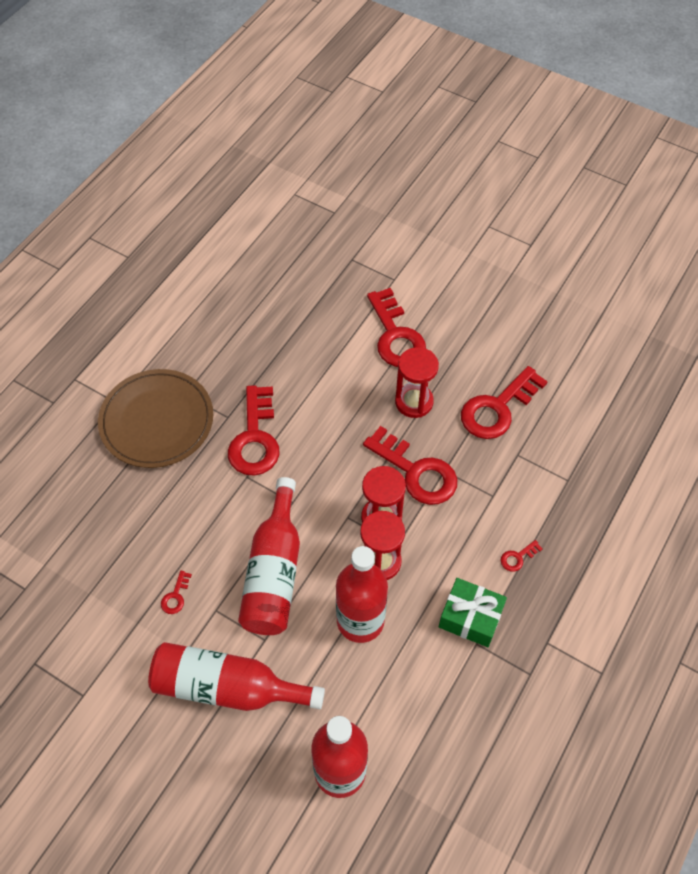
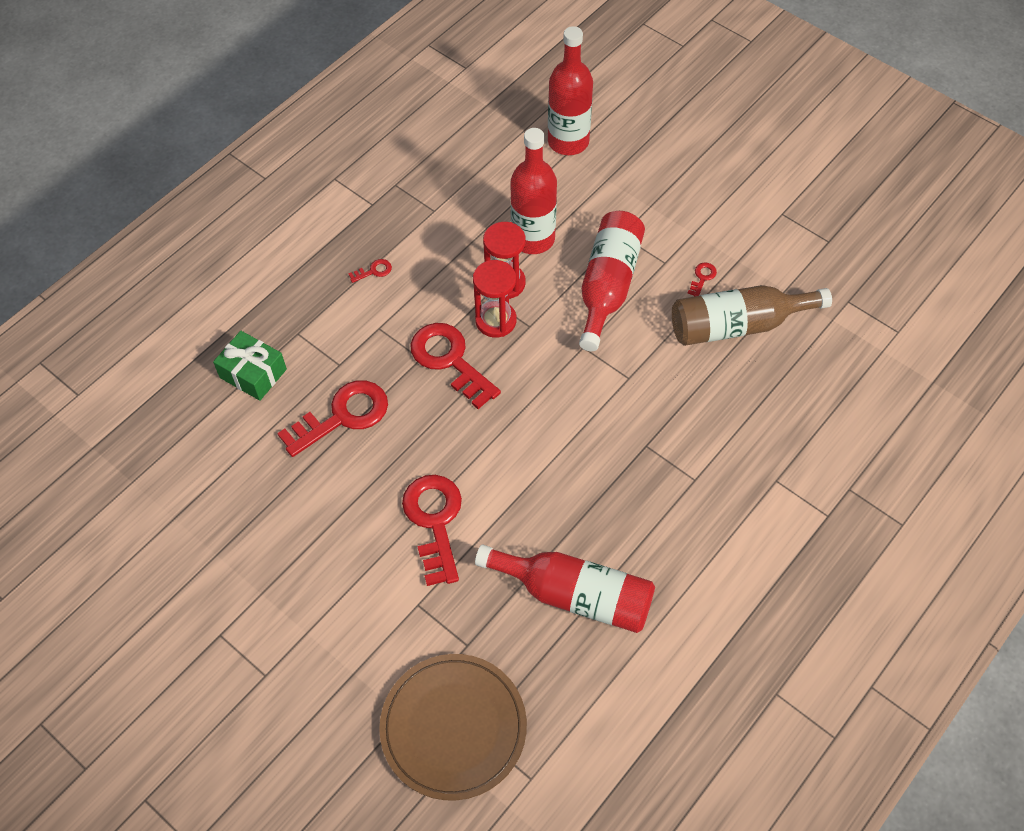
camera: 170 degrees left, 0 degrees up
brown plate [98,369,213,468] -> brown plate moved to [379,654,527,801]
red bottle [148,642,325,711] -> red bottle moved to [475,545,655,633]
red key [228,385,280,476] -> none
red hourglass [395,347,439,418] -> none
green gift [439,578,507,647] -> green gift moved to [213,331,287,401]
none -> brown bottle [672,285,832,346]

